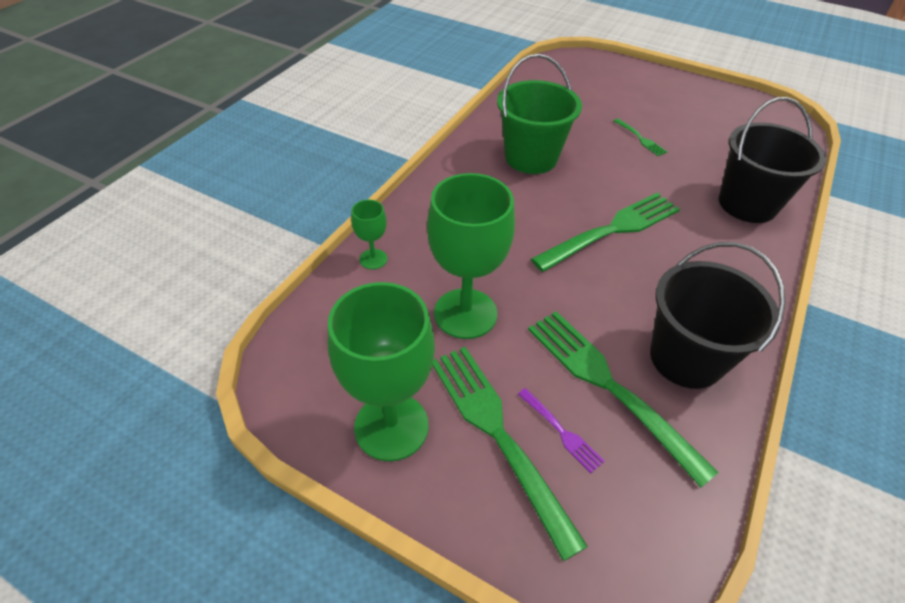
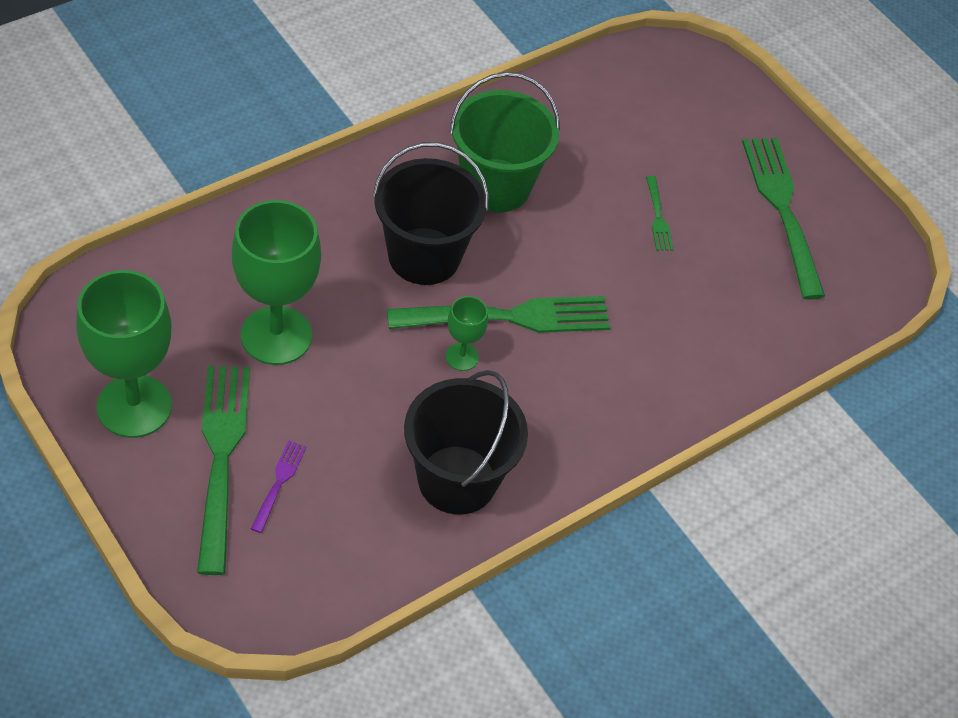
camera: 20 degrees right, 5 degrees up
green goblet [351,200,387,269] -> green goblet moved to [445,296,488,371]
purple fork [518,388,605,473] -> purple fork turned 150 degrees counterclockwise [251,441,307,533]
green fork [528,311,719,488] -> green fork moved to [742,138,825,300]
black bucket [719,97,826,223] -> black bucket moved to [373,142,489,285]

